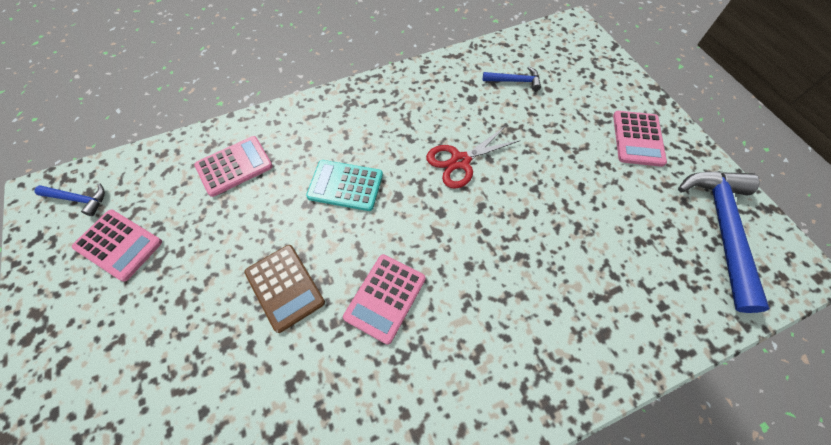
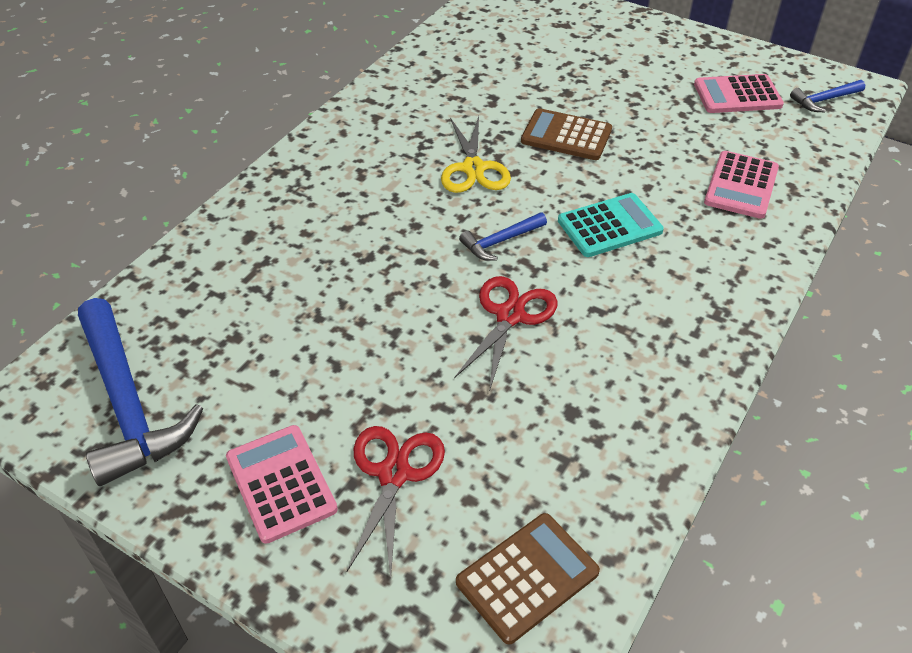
camera: 145 degrees right, 15 degrees down
pink calculator [343,254,426,345] -> yellow scissors [441,116,511,193]
blue hammer [483,67,541,91] -> blue hammer moved to [459,212,547,261]
none -> red scissors [346,426,445,578]
none -> brown calculator [456,513,600,644]

